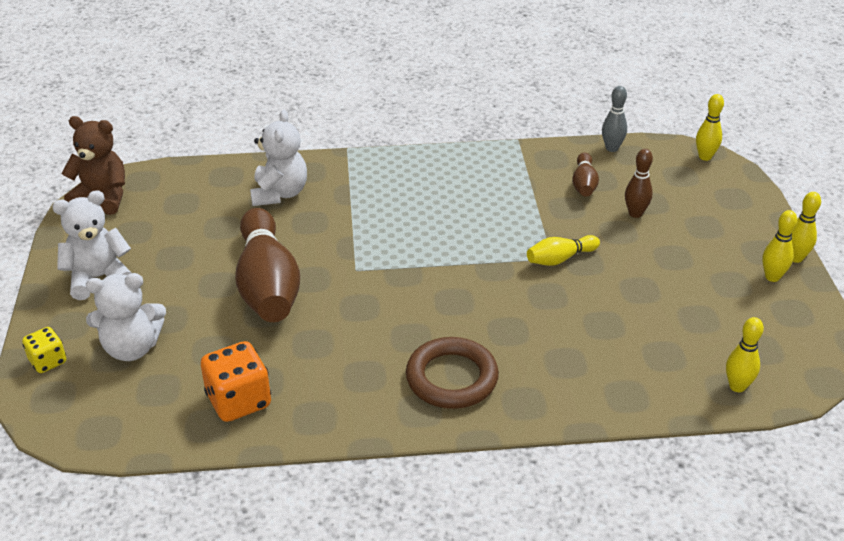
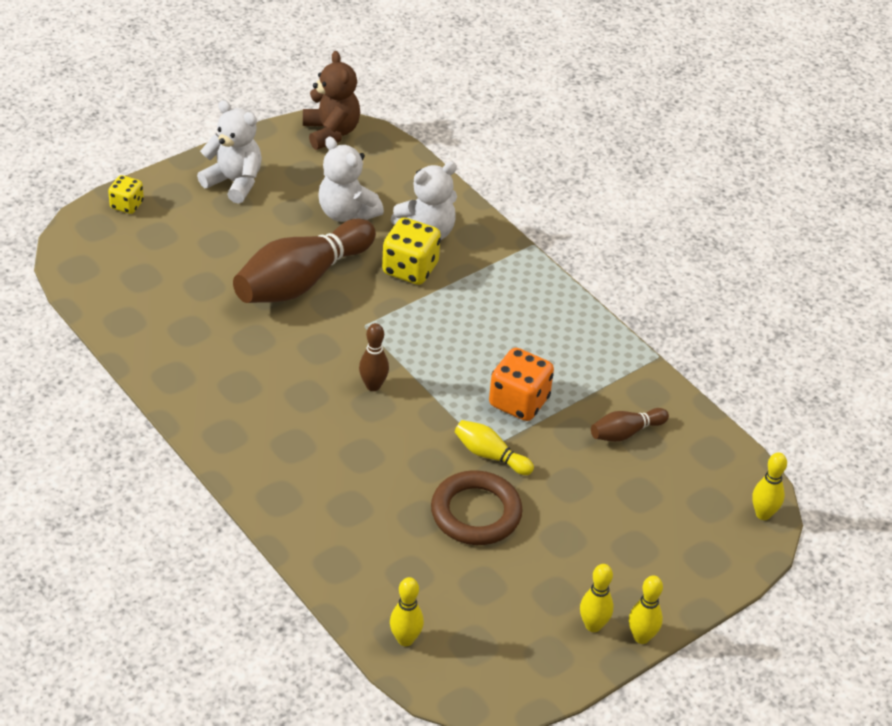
camera: 55 degrees right, 5 degrees up
white teddy bear [86,273,166,361] -> white teddy bear moved to [318,136,384,222]
orange dice [201,341,271,422] -> orange dice moved to [489,348,554,421]
brown ring [406,337,499,409] -> brown ring moved to [431,470,523,545]
grey bowling pin [602,86,627,152] -> none
brown bowling pin [625,149,653,218] -> brown bowling pin moved to [359,323,389,391]
none -> yellow dice [382,217,441,285]

